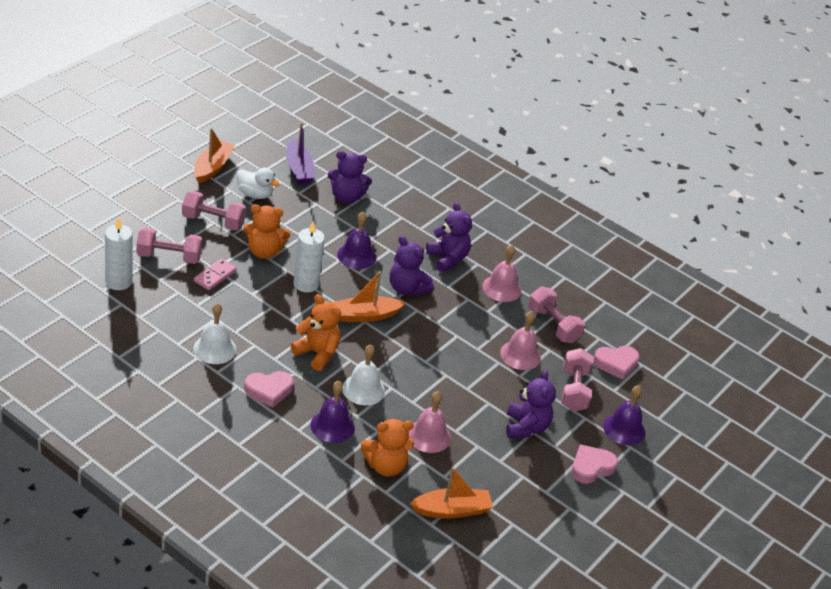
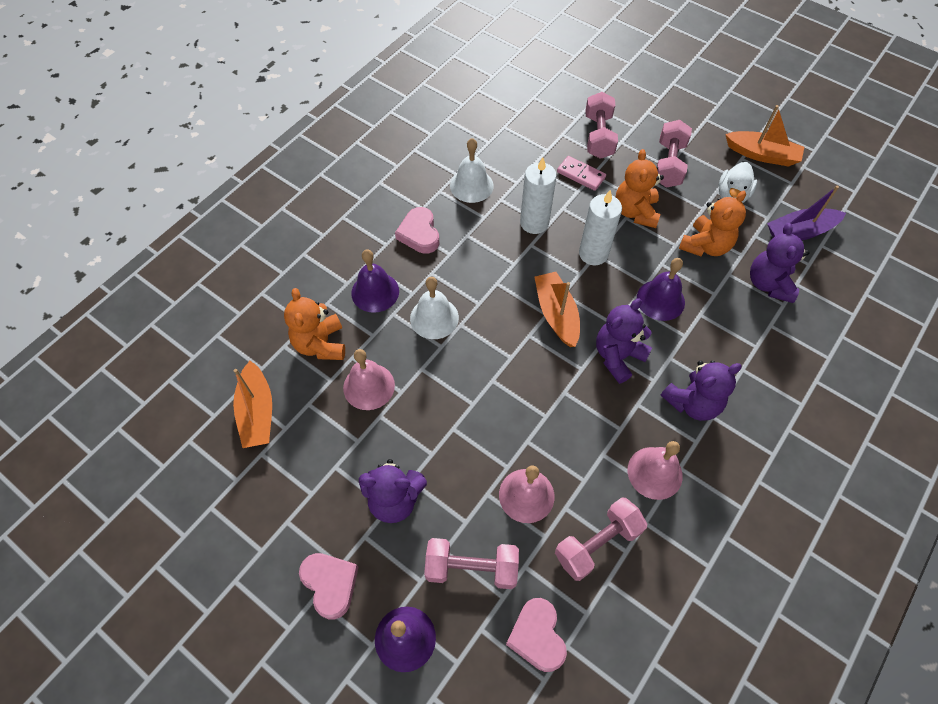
camera: 95 degrees right, 20 degrees up
white candle [105,217,133,290] -> white candle moved to [520,157,557,234]
orange teddy bear [291,294,341,371] -> orange teddy bear moved to [679,191,746,256]

